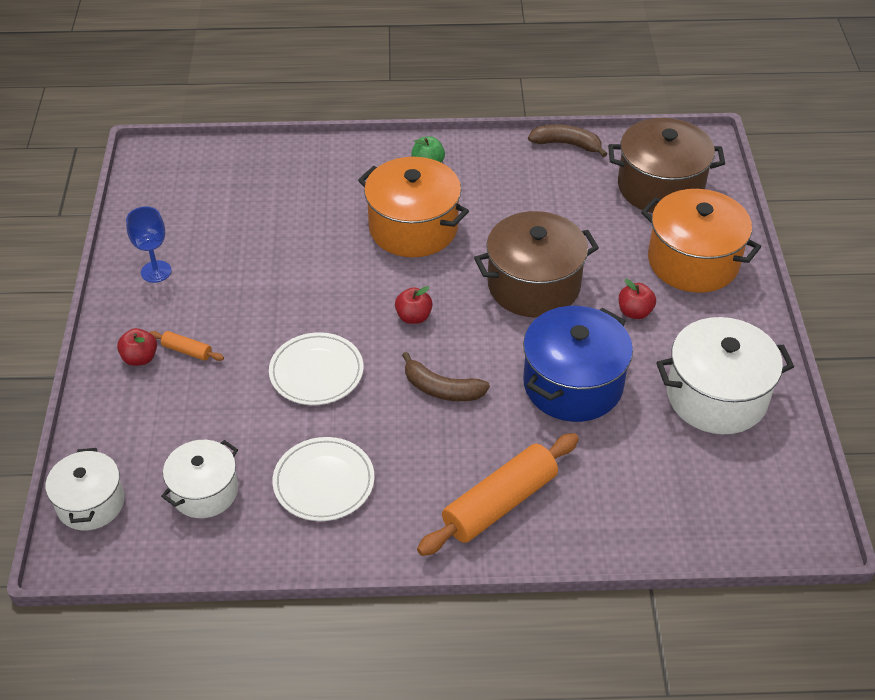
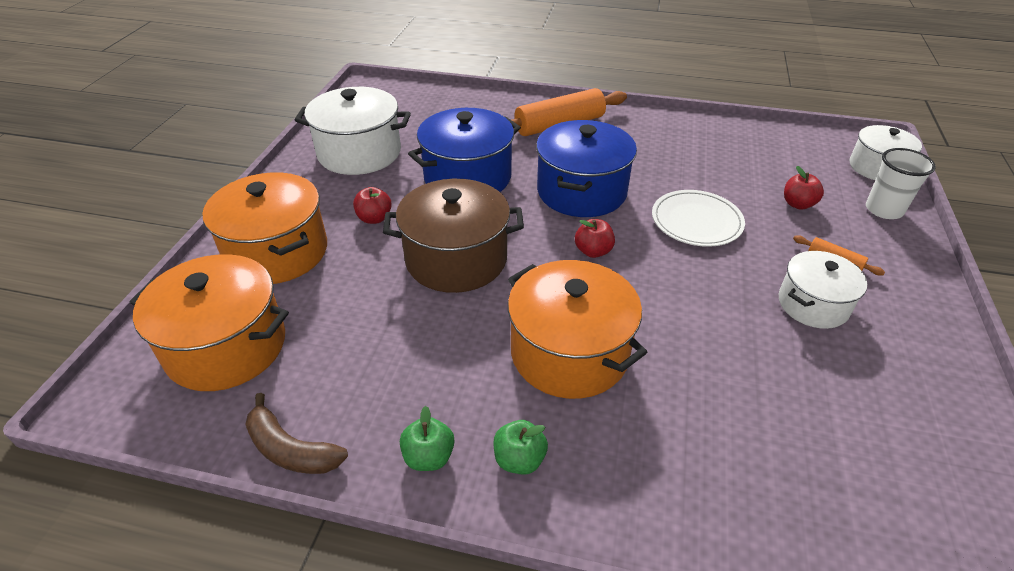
camera: 165 degrees left, 5 degrees down
red apple [117,328,157,366] -> red apple moved to [784,166,824,210]
blue goblet [126,206,171,283] -> none
white pot [161,440,238,518] -> white pot moved to [779,251,867,329]
white plate [272,437,375,521] -> none
brown banana [402,352,490,401] -> blue pot [536,120,637,217]
brown pot [608,118,725,213] -> orange pot [130,254,289,391]
none -> green apple [400,406,455,471]
none -> white cup [866,148,936,219]

